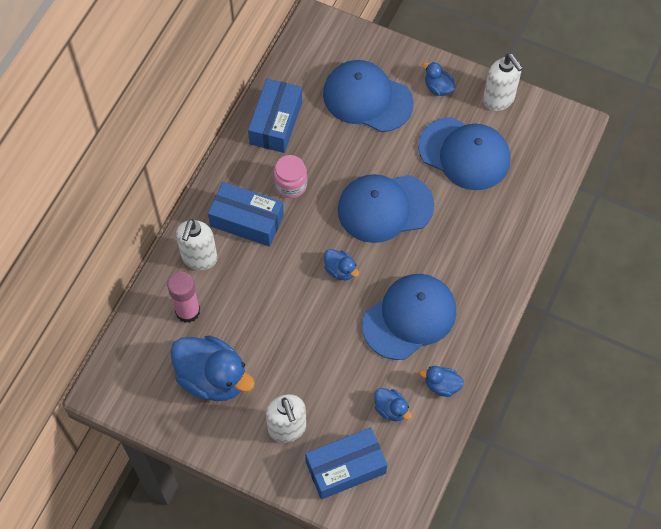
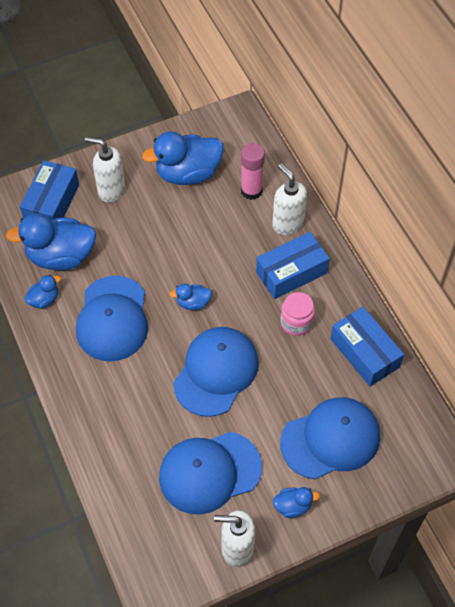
camera: 130 degrees right, 5 degrees down
blue duck [374,388,412,421] -> blue duck [6,213,96,271], size x2.11

